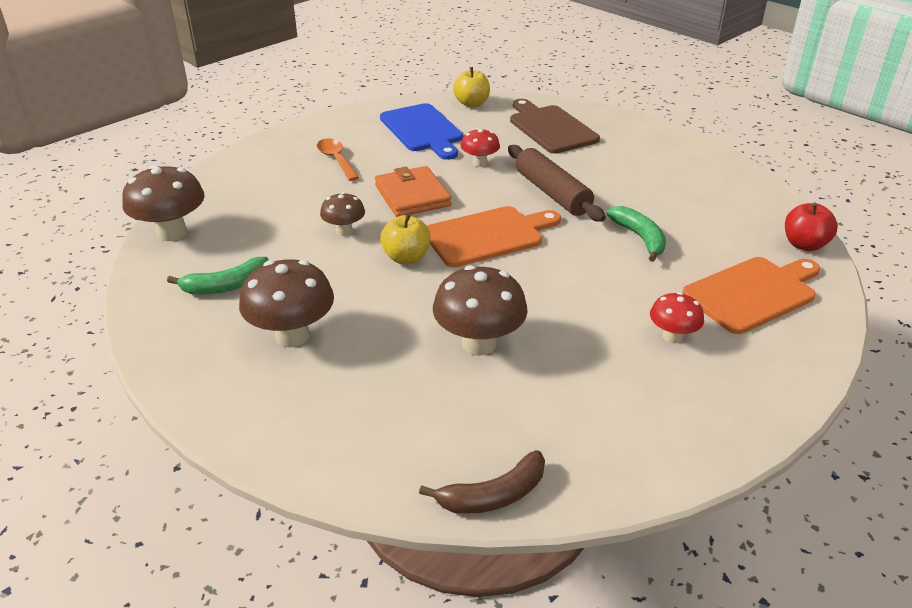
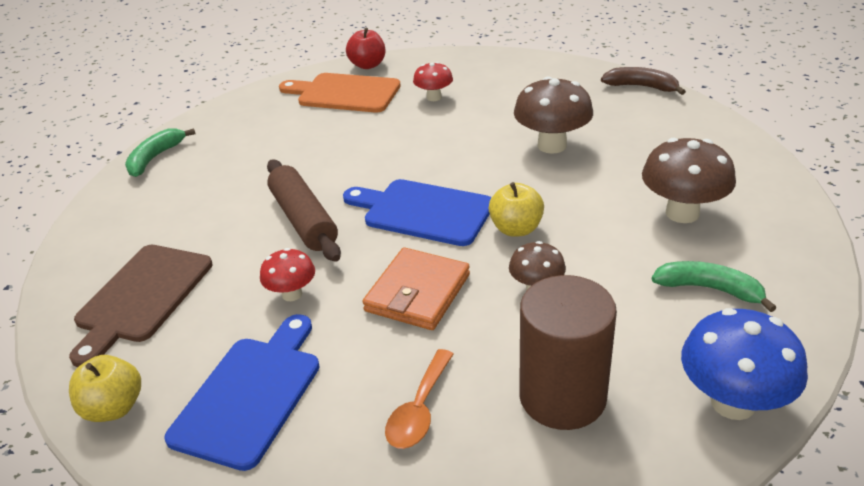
camera: 130 degrees left, 0 degrees up
brown mushroom [122,165,205,241] -> blue mushroom [681,308,808,420]
orange cutting board [427,206,561,267] -> blue cutting board [343,179,492,246]
brown rolling pin [508,145,606,222] -> brown rolling pin turned 45 degrees counterclockwise [267,160,341,262]
green banana [606,206,666,262] -> green banana moved to [125,128,196,177]
red apple [785,203,838,251] -> red apple moved to [346,28,385,69]
none -> brown cylinder [519,275,617,430]

